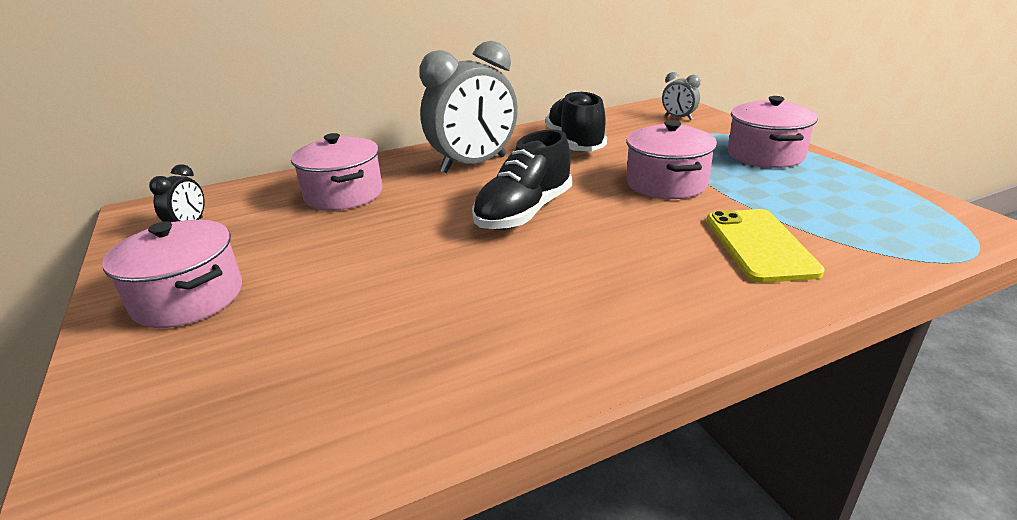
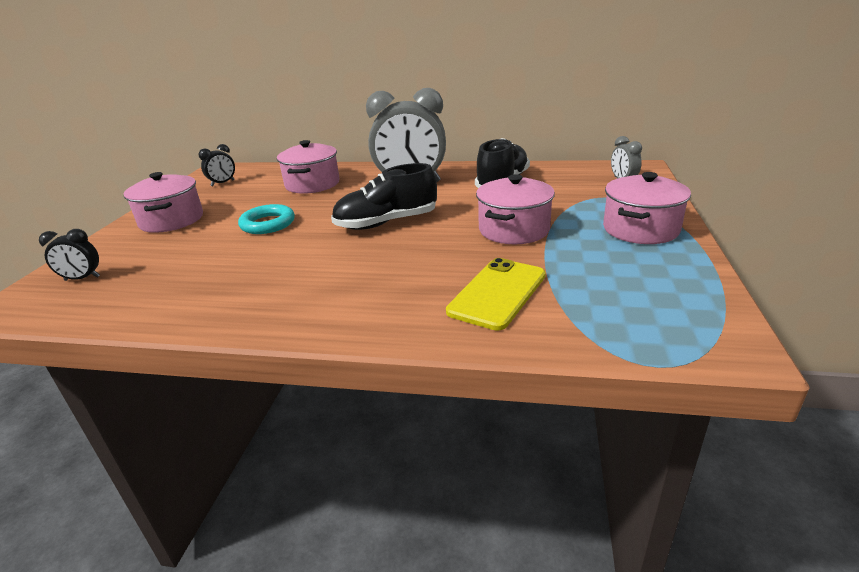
camera: 35 degrees right, 0 degrees up
none -> black clock [39,229,100,281]
none -> turquoise ring [238,204,295,234]

